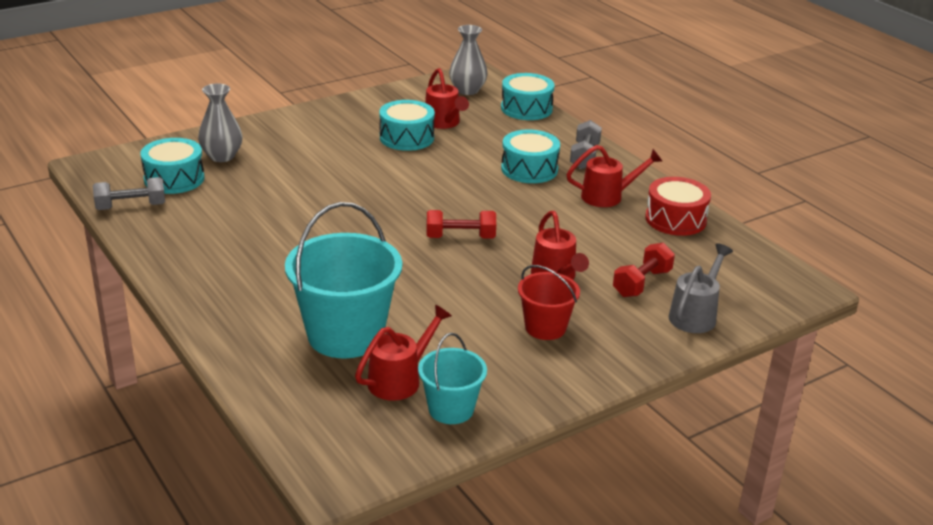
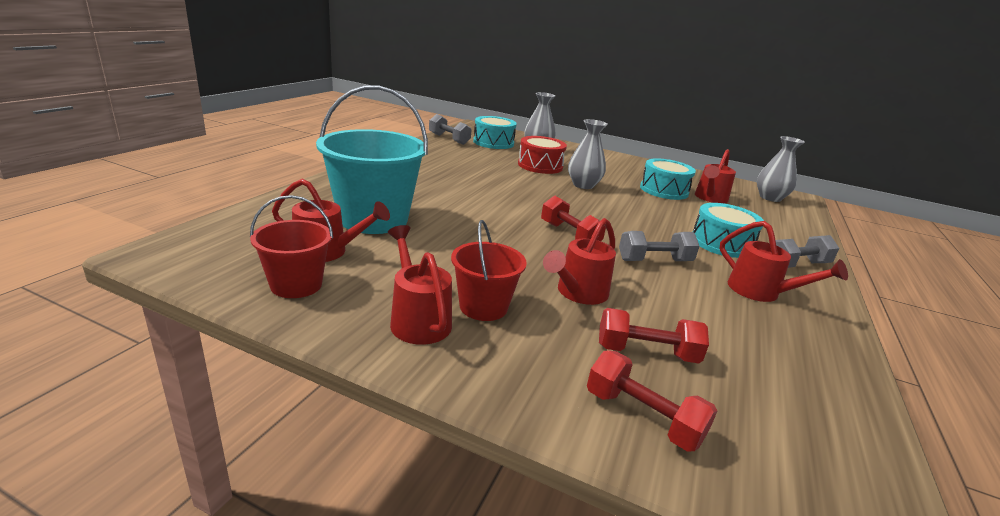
camera: 55 degrees right, 5 degrees down
turquoise bucket [418,333,487,424] -> red bucket [250,195,333,298]
turquoise drum [501,73,554,120] -> none
red drum [645,177,711,236] -> red drum moved to [518,136,567,174]
grey watering can [669,243,733,333] -> red dumbbell [587,350,717,452]
none -> red watering can [388,225,452,345]
none -> grey vase [568,119,608,189]
none -> grey dumbbell [619,231,700,261]

